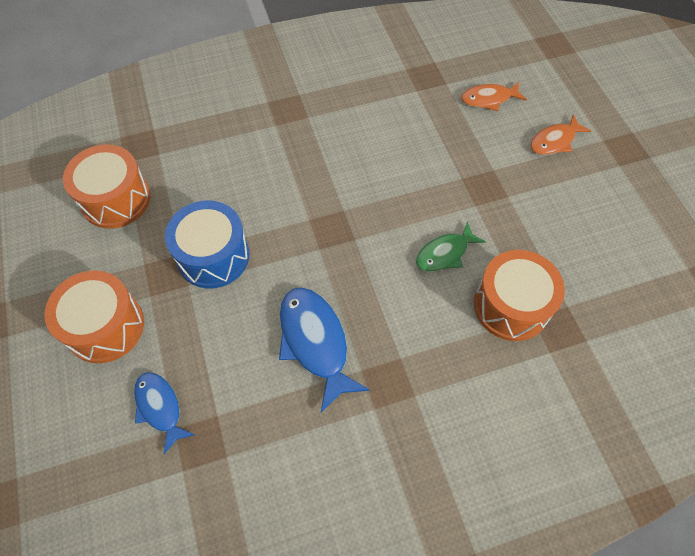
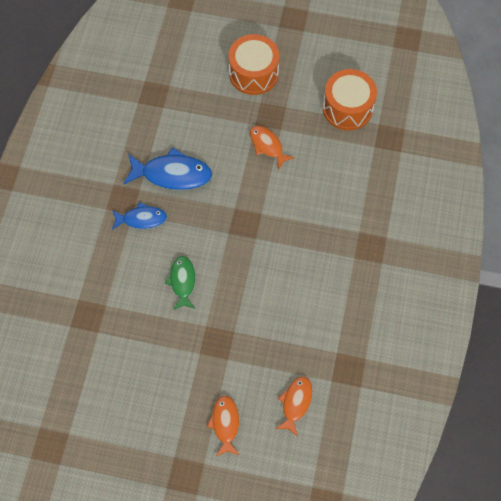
camera: 120 degrees right, 5 degrees up
blue fish [134,372,195,454] -> blue fish moved to [112,202,167,230]
blue drum [165,201,250,288] -> orange fish [250,126,295,170]
orange drum [474,250,565,341] -> none

